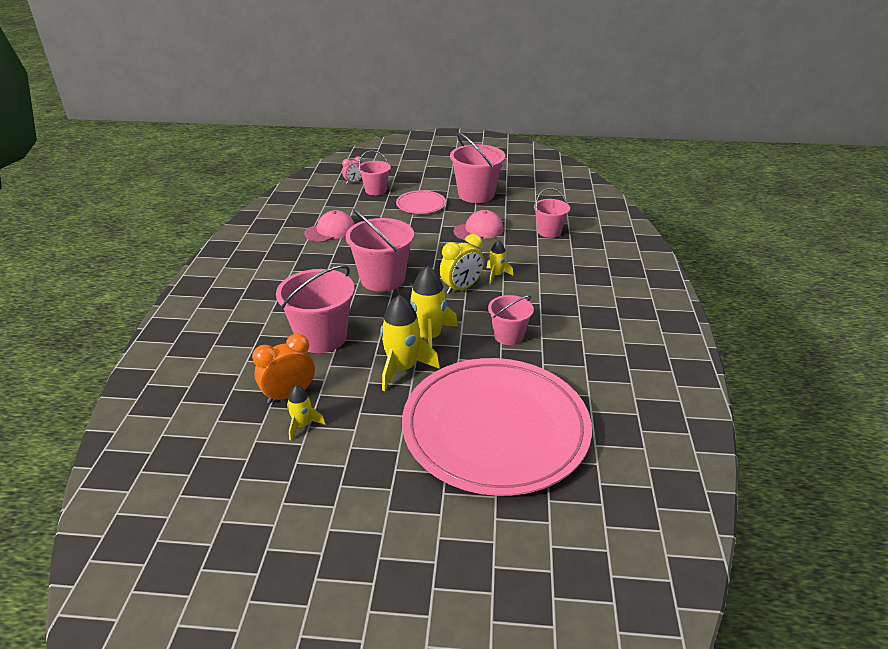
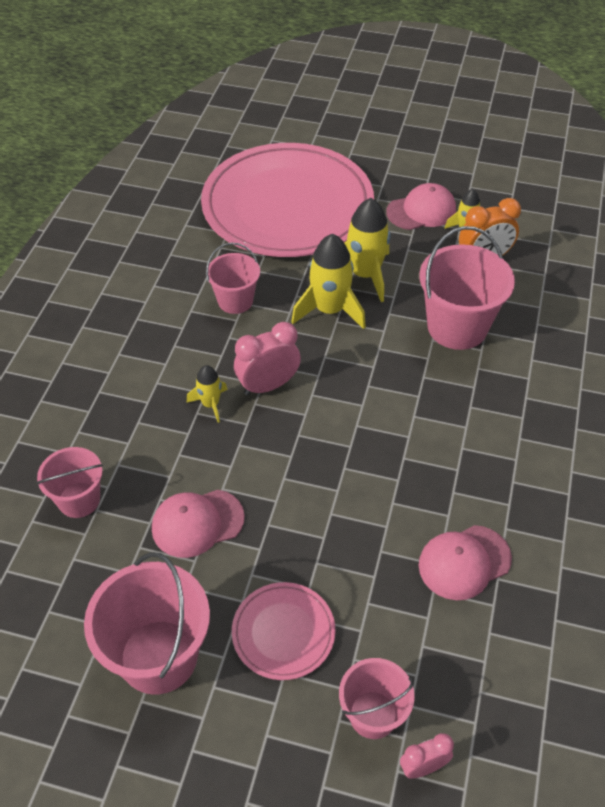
camera: 170 degrees left, 15 degrees up
pink bucket [345,209,414,292] -> none
yellow clock [440,234,484,294] -> pink clock [234,322,301,396]
none -> pink cap [386,183,456,230]

